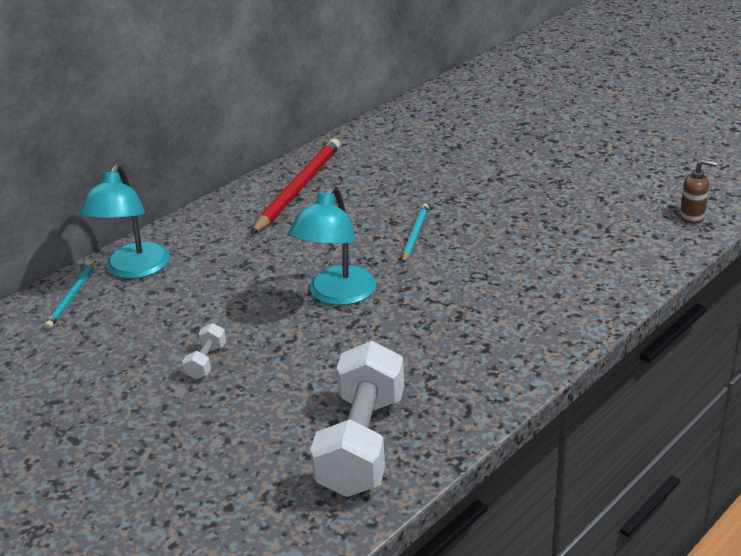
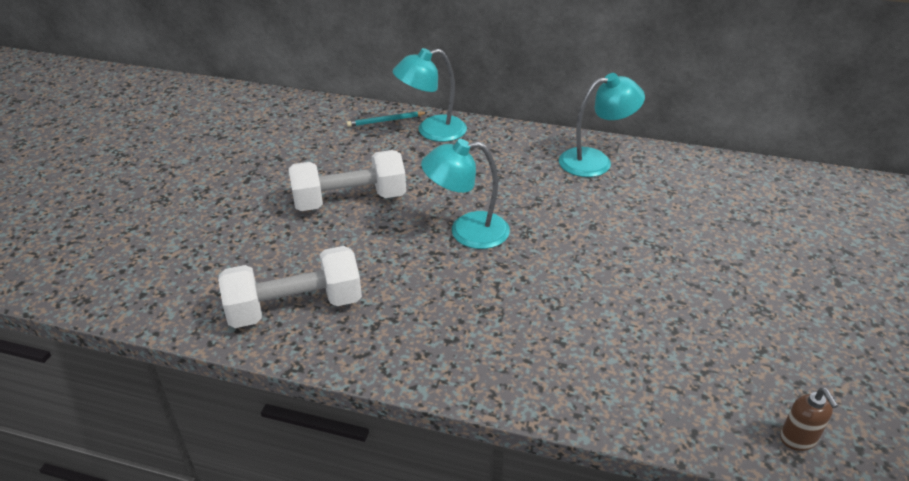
camera: 60 degrees right, 5 degrees up
white dumbbell [182,323,226,379] -> white dumbbell [288,150,406,211], size x2.36
red pencil [251,138,340,234] -> turquoise lamp [559,73,645,177]
turquoise pencil [402,203,429,263] -> none

